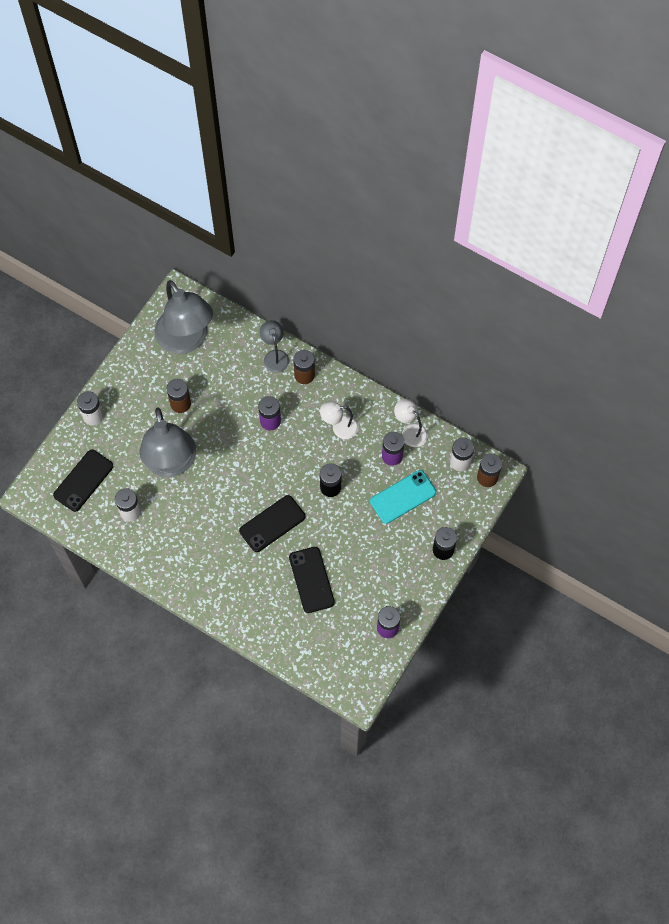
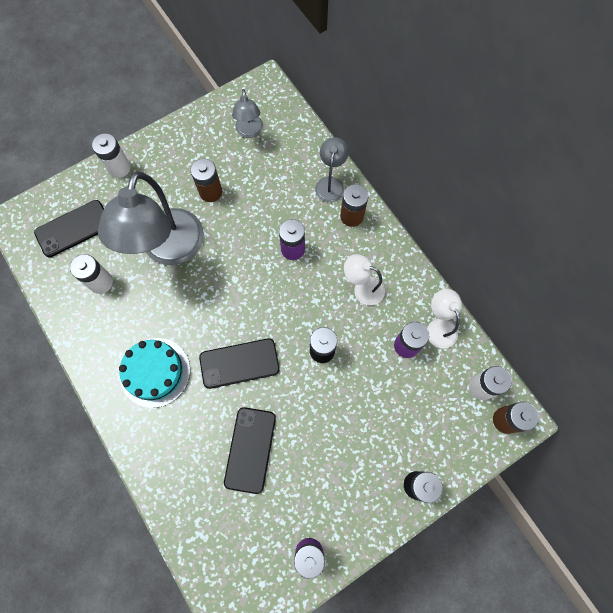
camera: 25 degrees right, 5 degrees up
grey lamp [154,280,213,354] -> grey lamp [232,89,263,138], size x0.48
turquoise phone [370,470,436,524] -> none
none -> turquoise cake [119,338,190,408]

